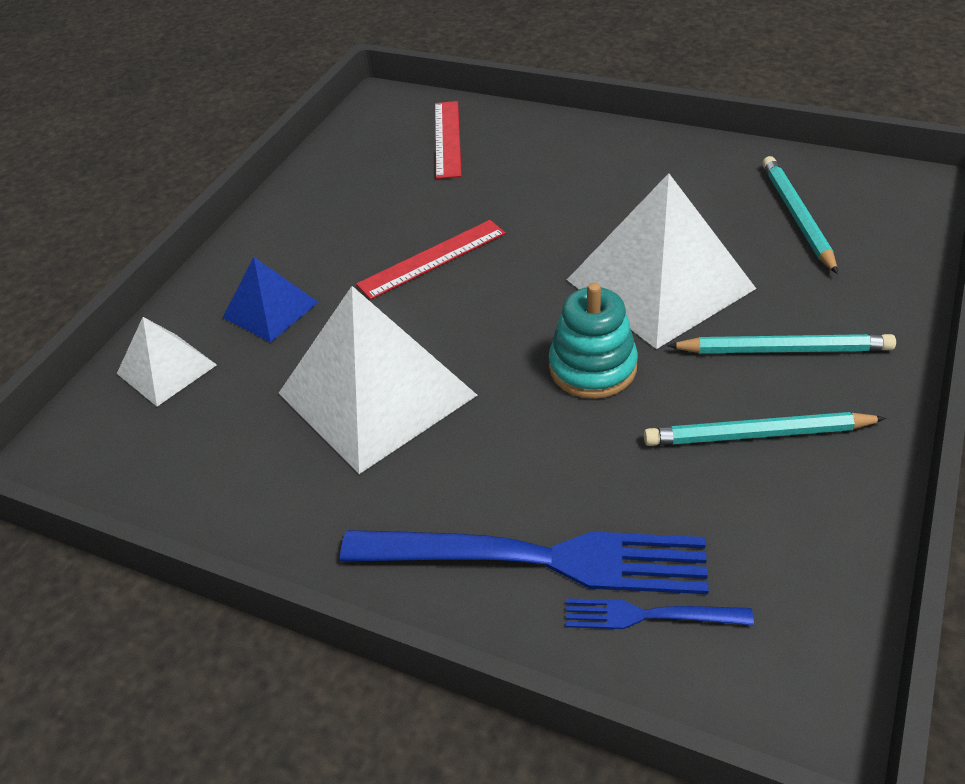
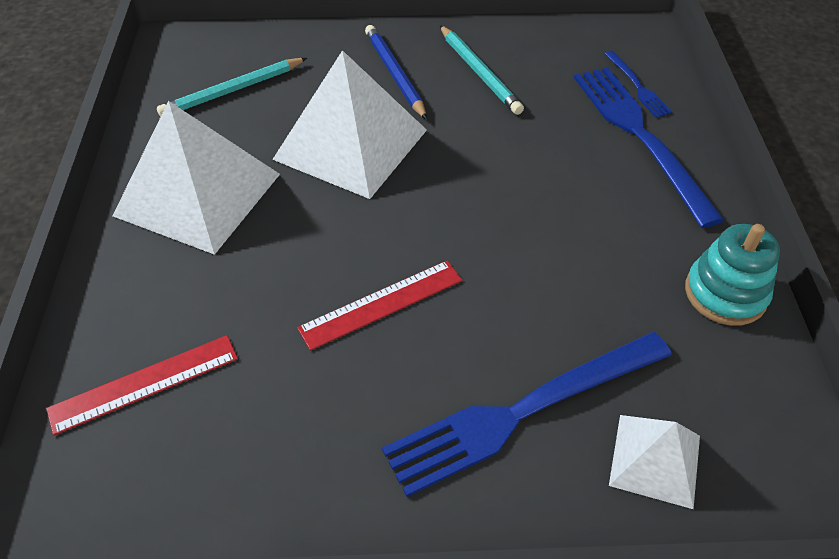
camera: 120 degrees left, 5 degrees up
blue pyramid [222,257,318,342] -> blue fork [382,332,672,497]
white pyramid [279,286,478,474] -> white pyramid moved to [113,101,280,255]
red ruler [356,220,506,300] -> red ruler turned 60 degrees counterclockwise [297,261,462,351]
turquoise stacking toy [549,283,638,399] -> turquoise stacking toy moved to [685,224,780,326]
turquoise pencil [667,334,896,353] -> blue pencil [365,25,427,120]

